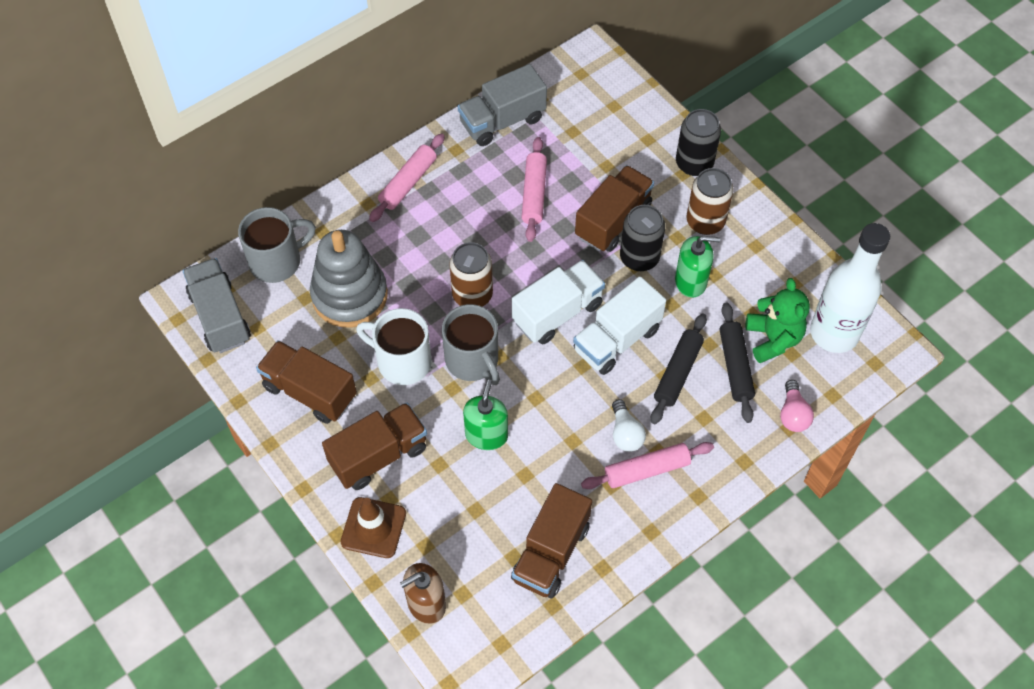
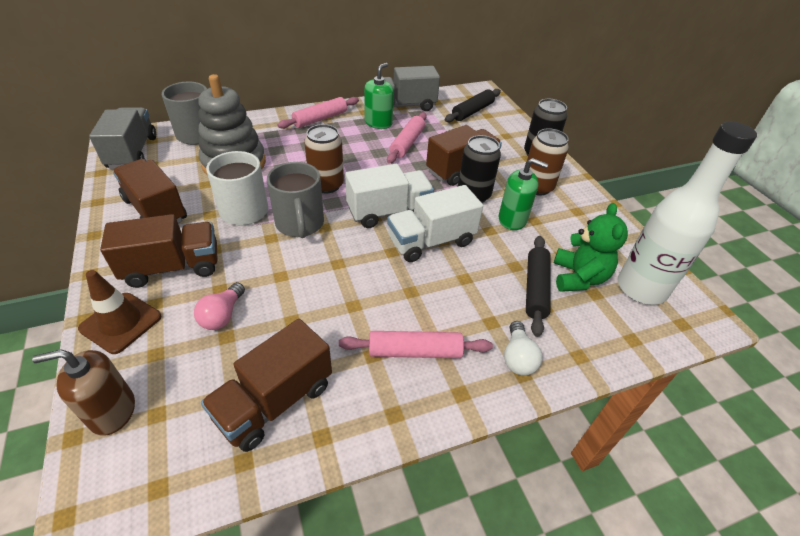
camera: 15 degrees right, 15 degrees down
green soap dispenser [463,380,508,450] -> green soap dispenser moved to [364,63,394,129]
white light bulb [612,399,646,452] -> white light bulb moved to [504,321,543,376]
black rolling pin [651,313,707,424] -> black rolling pin moved to [445,89,501,123]
pink light bulb [780,380,814,432] -> pink light bulb moved to [194,282,245,330]

